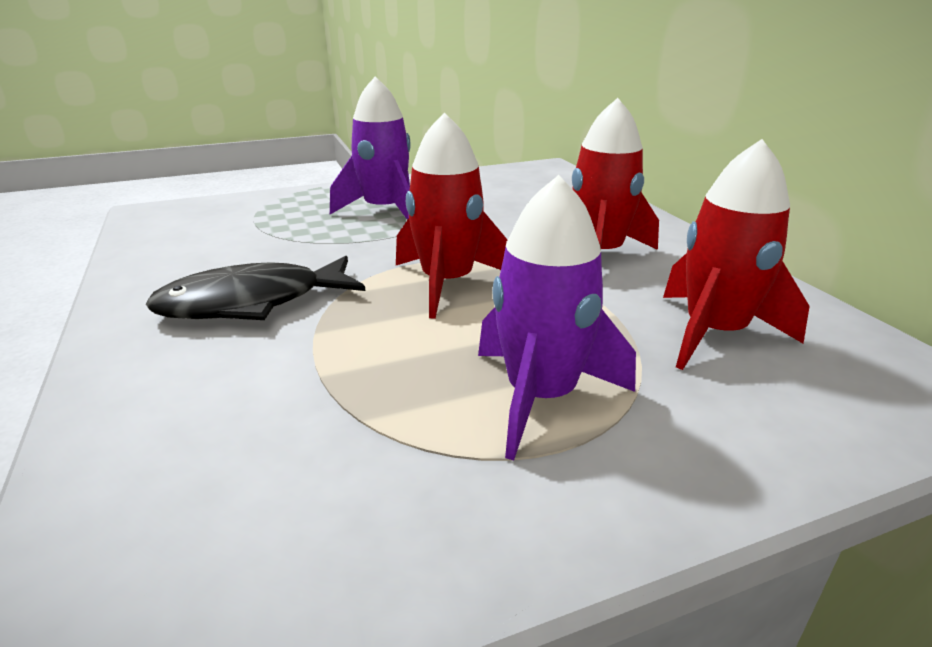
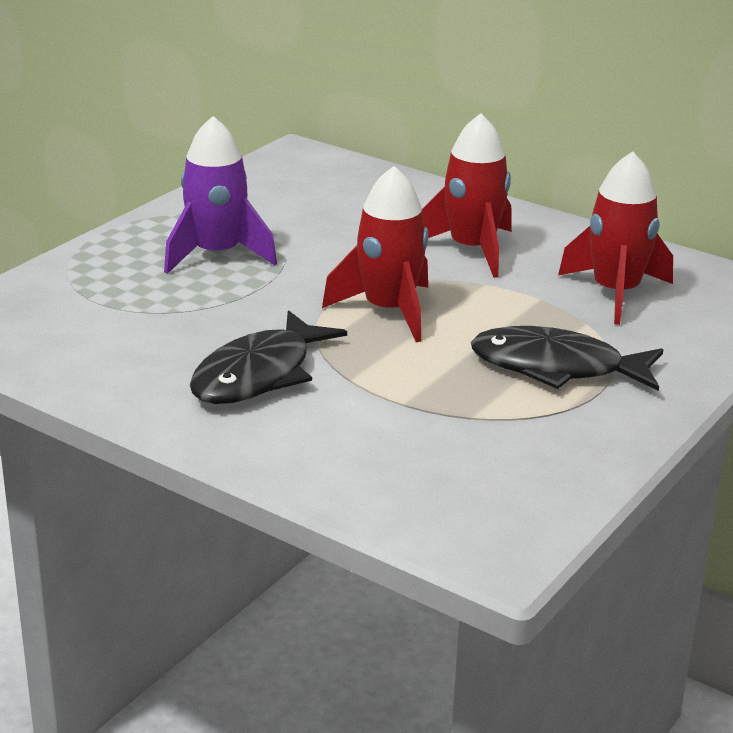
camera: 35 degrees left, 0 degrees up
purple rocket [478,175,636,461] -> black fish [471,326,663,391]

